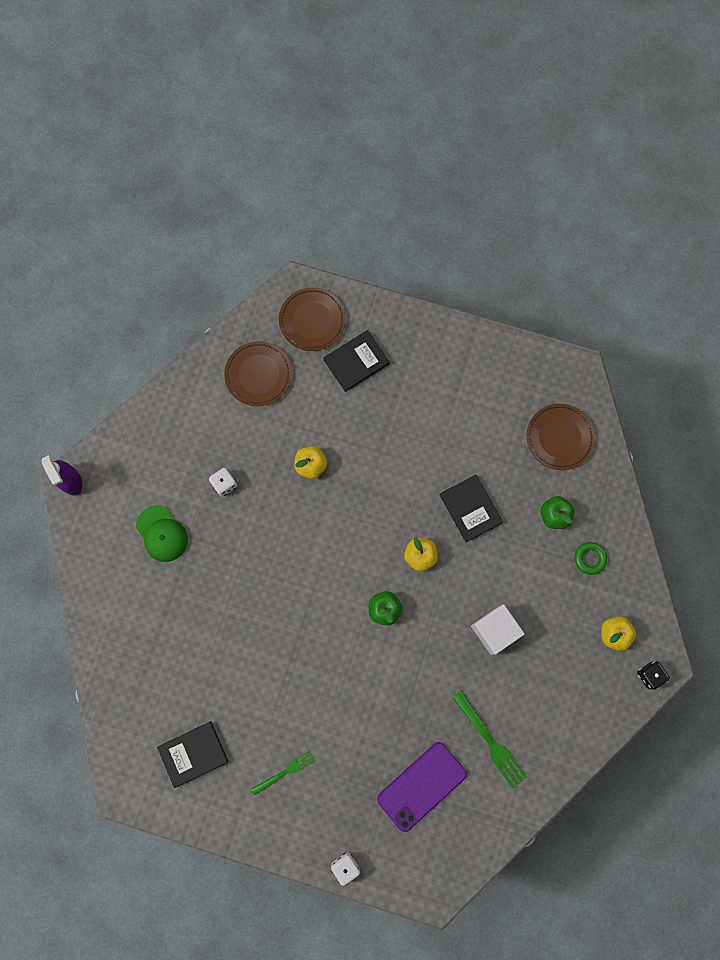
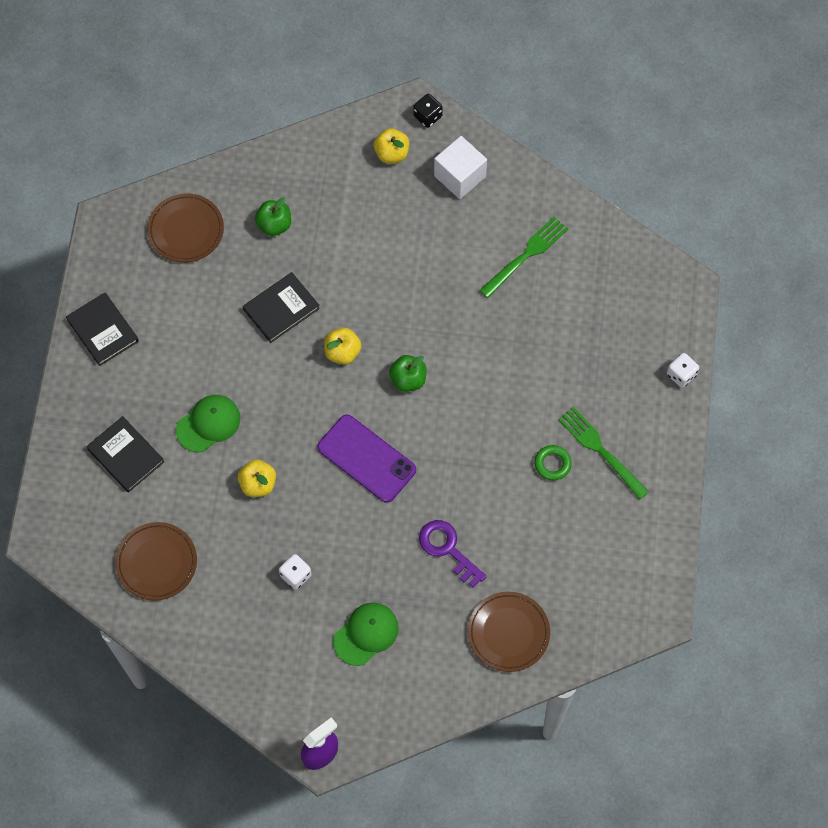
camera: 100 degrees left, 10 degrees down
black book [157,721,228,788] -> black book moved to [66,292,139,366]
green fork [251,751,315,795] -> green fork [558,407,649,499], size x1.56
brown plate [279,288,346,351] -> brown plate moved to [468,592,550,672]
purple phone [377,742,467,832] -> purple phone moved to [317,415,416,503]
white cube [471,604,524,655] -> white cube moved to [434,136,487,199]
green ring [574,542,607,575] -> green ring moved to [534,445,572,481]
none -> green cap [176,395,240,452]
none -> purple key [419,520,487,588]

